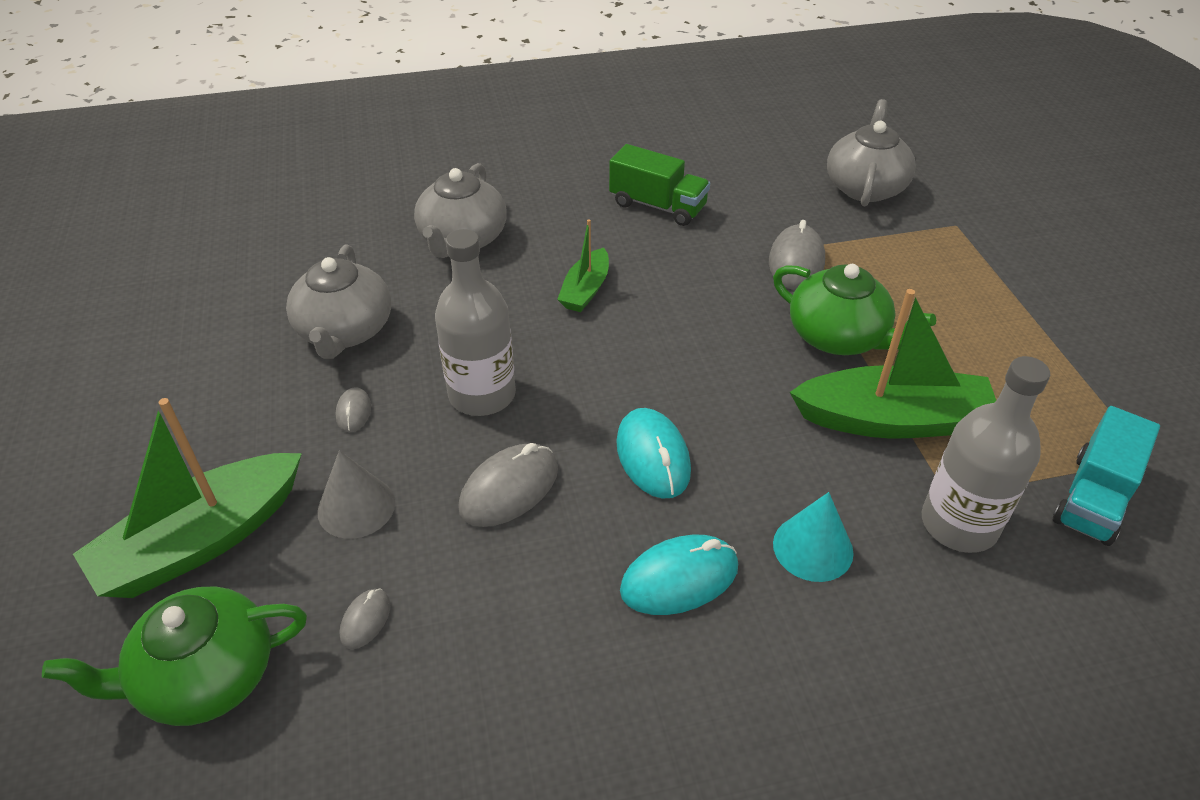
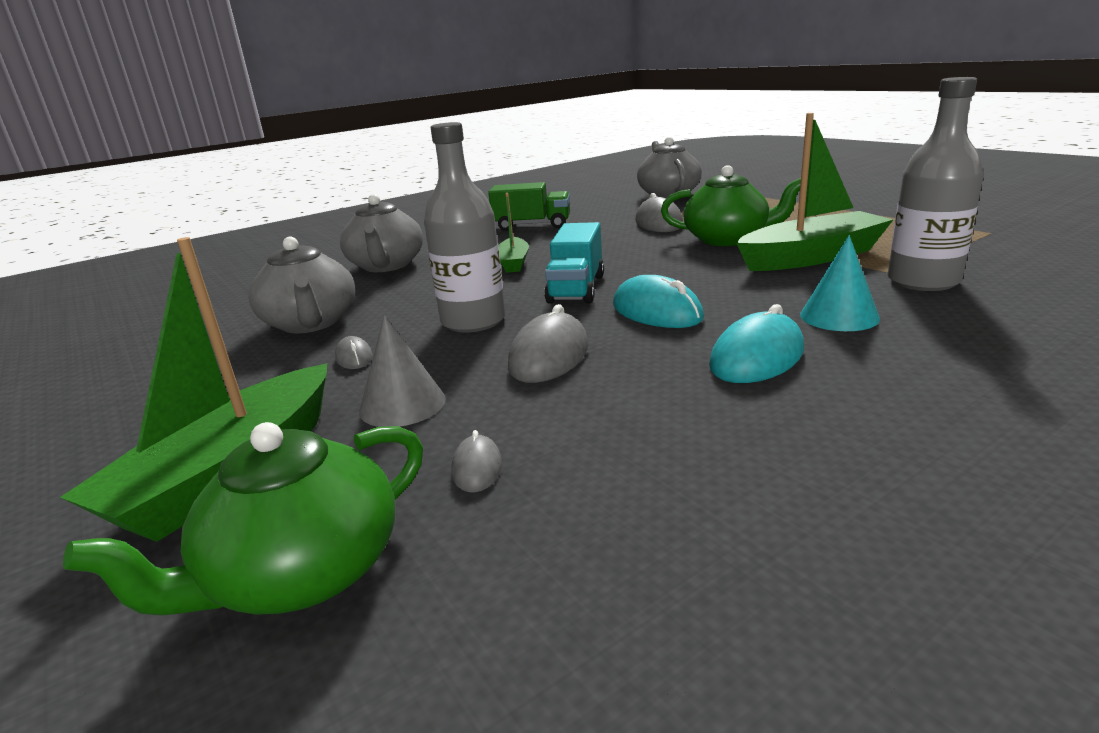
camera: 20 degrees left, 20 degrees down
turquoise truck [1053,406,1160,546] -> turquoise truck moved to [544,222,604,304]

